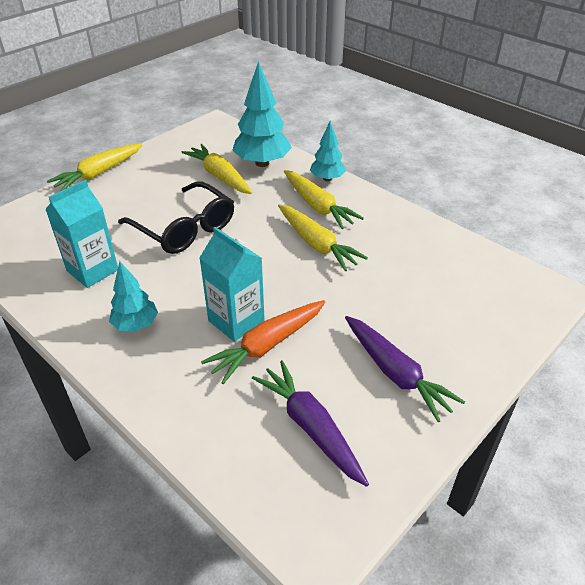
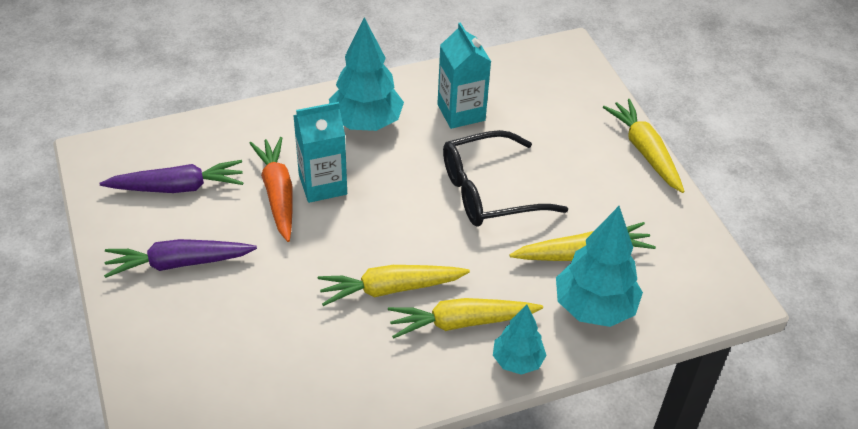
camera: 115 degrees right, 5 degrees up
turquoise tree [109,261,158,332] -> turquoise tree [329,17,404,131], size x1.68

